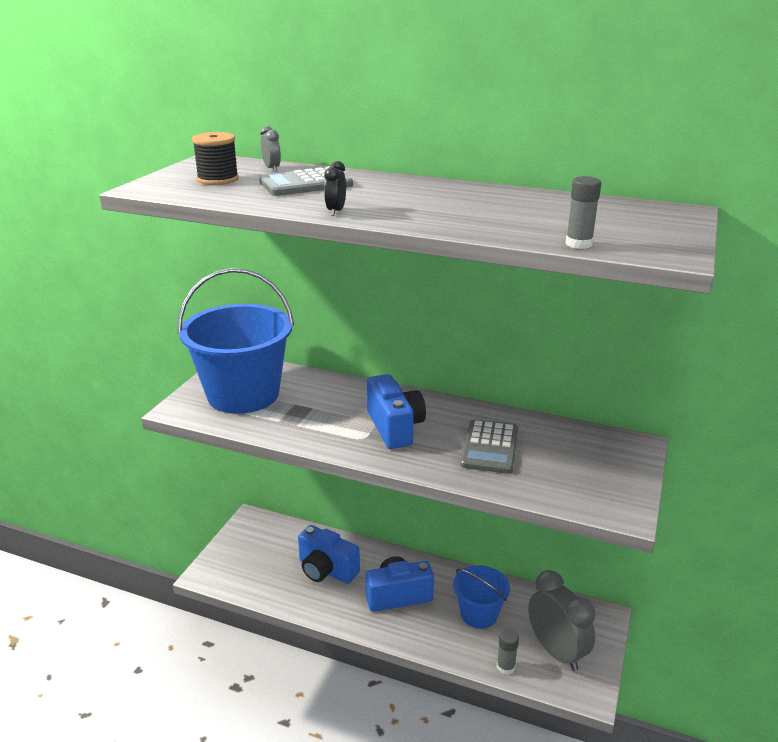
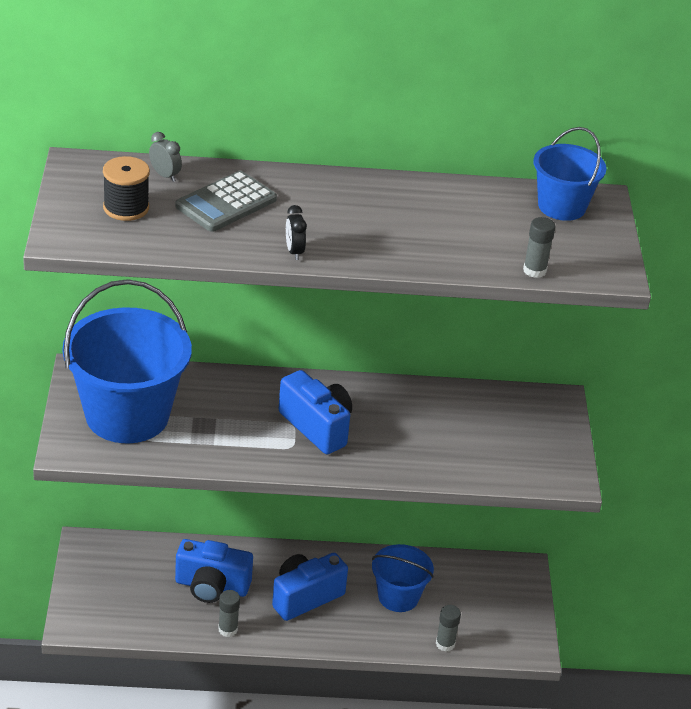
camera: 25 degrees left, 10 degrees up
grey calculator [461,419,518,474] -> none
grey clock [528,570,595,671] -> none
none -> grey glue stick [218,590,240,637]
none -> blue bucket [533,127,606,221]

